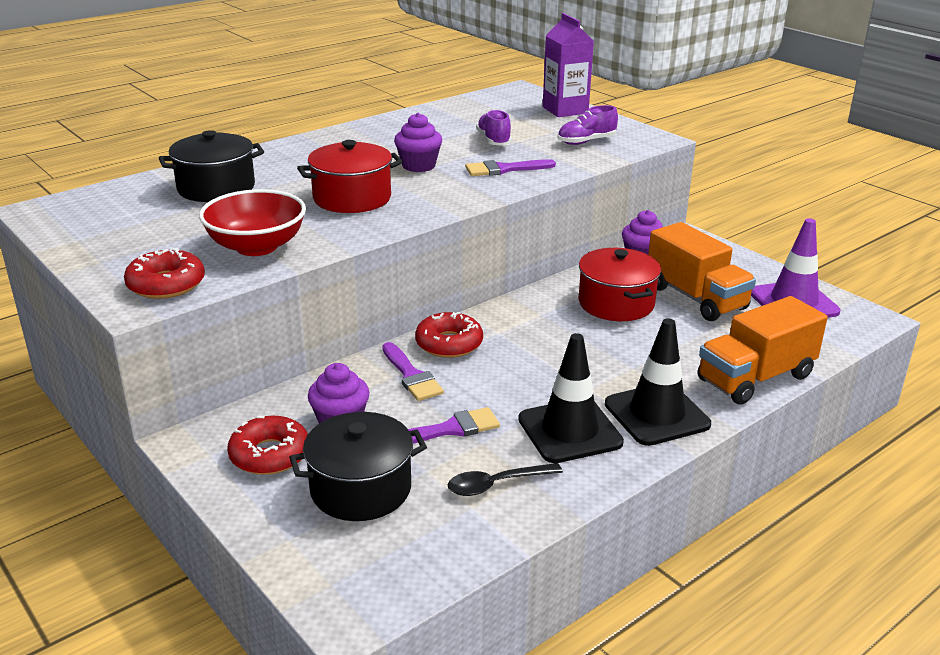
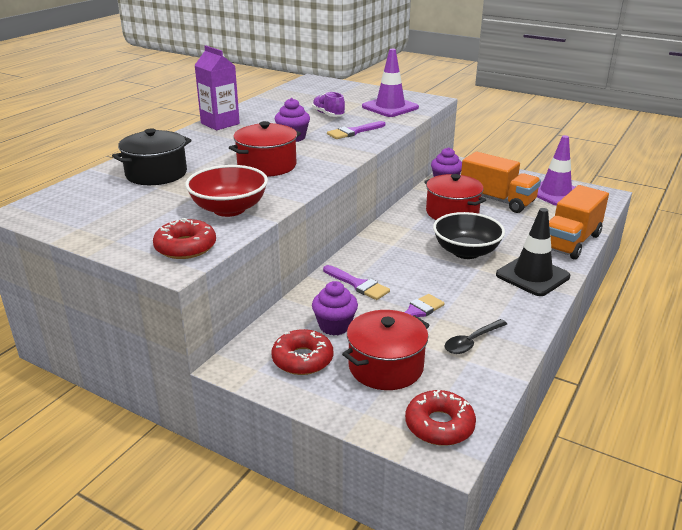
camera: 20 degrees left, 0 degrees up
black pot [289,412,427,521] -> red pot [342,310,430,390]
red donut [415,312,483,358] -> red donut moved to [405,390,476,446]
black traffic cone [518,333,624,463] -> none
purple carton [543,13,594,117] -> purple carton moved to [194,45,240,130]
purple shoe [558,105,618,145] -> purple traffic cone [362,49,419,117]
none -> black bowl [433,212,505,259]

